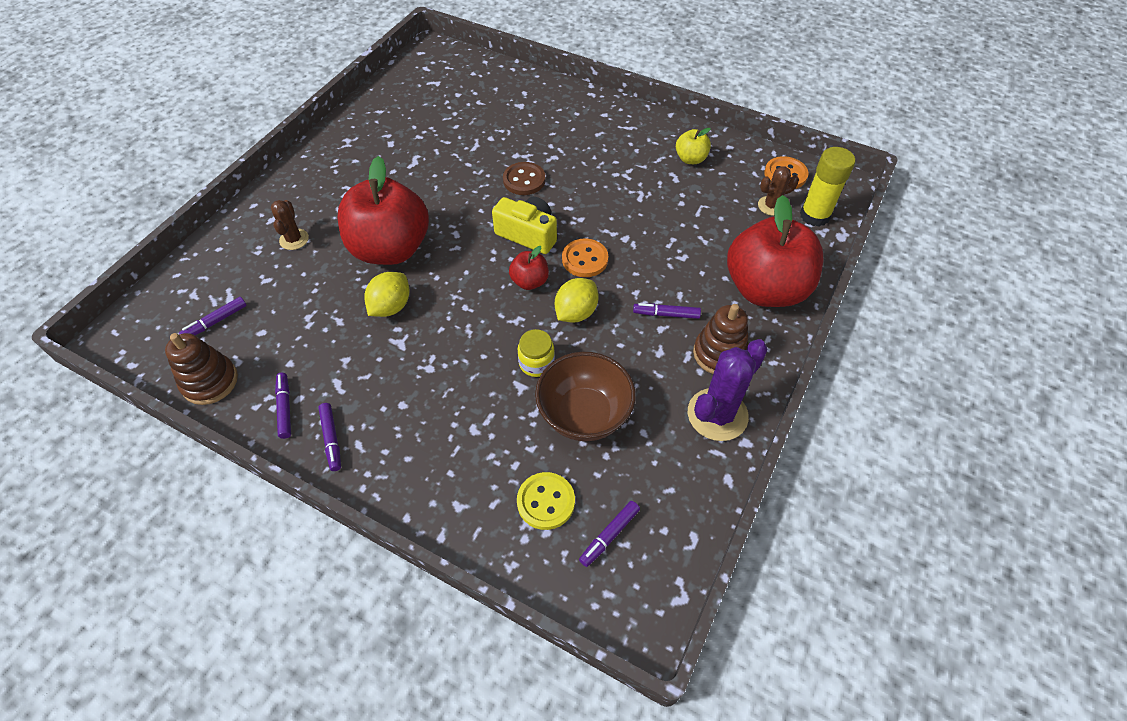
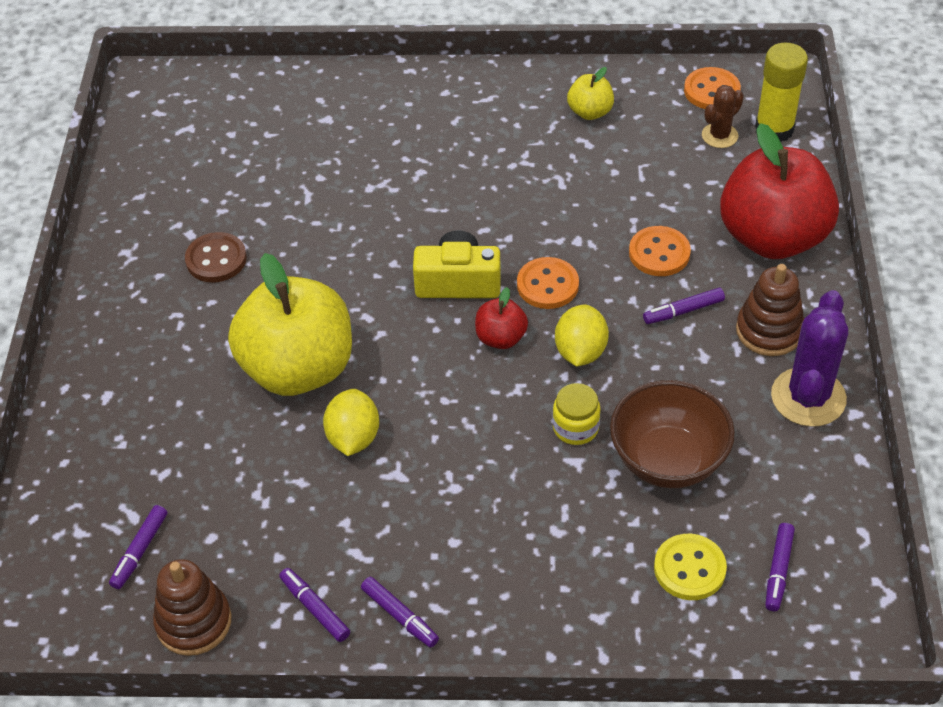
camera: 25 degrees left, 5 degrees down
brown cactus [271,200,309,250] -> none
red apple [338,156,429,265] -> yellow apple [228,253,352,396]
brown button [503,162,545,195] -> brown button moved to [185,232,247,282]
none -> orange button [629,226,691,276]

